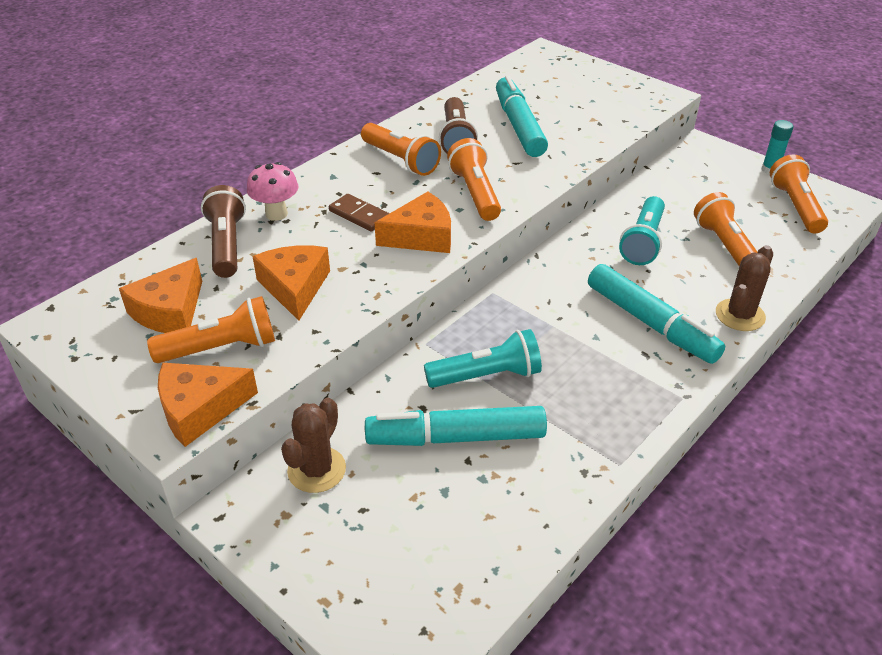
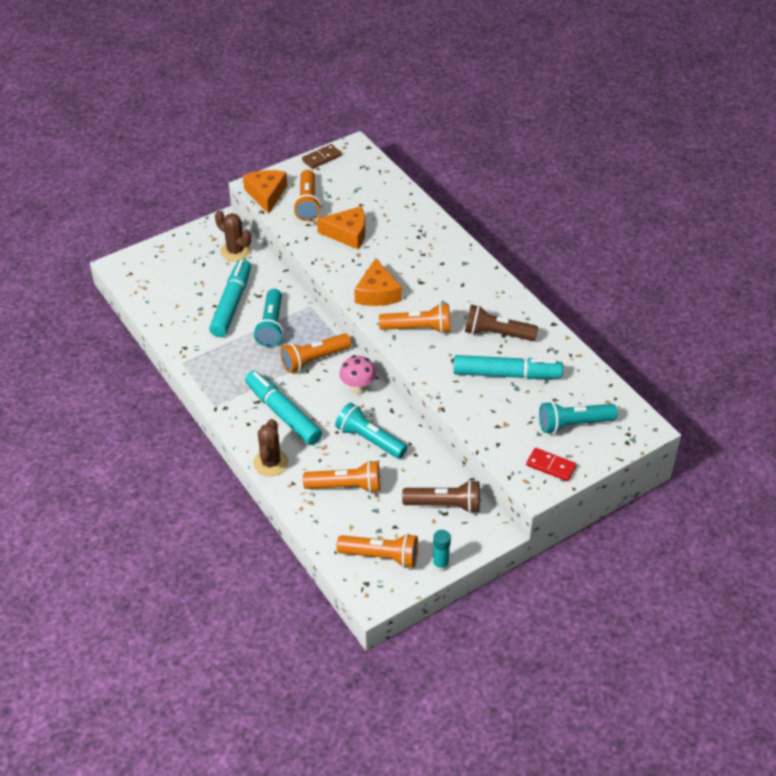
camera: 105 degrees right, 5 degrees up
orange cheese [119,258,202,333] -> none
brown flashlight [201,185,246,278] -> brown flashlight moved to [402,480,480,513]
pink mushroom [247,162,298,221] -> pink mushroom moved to [339,355,376,395]
brown domino [329,194,389,232] -> brown domino moved to [302,144,342,169]
orange flashlight [361,123,441,176] -> orange flashlight moved to [280,333,351,373]
turquoise marker [588,264,725,364] -> turquoise marker turned 75 degrees clockwise [245,371,322,445]
brown cactus [716,245,773,331] -> brown cactus turned 45 degrees clockwise [253,419,288,476]
none -> red domino [526,448,577,481]
none -> turquoise flashlight [539,401,618,434]

